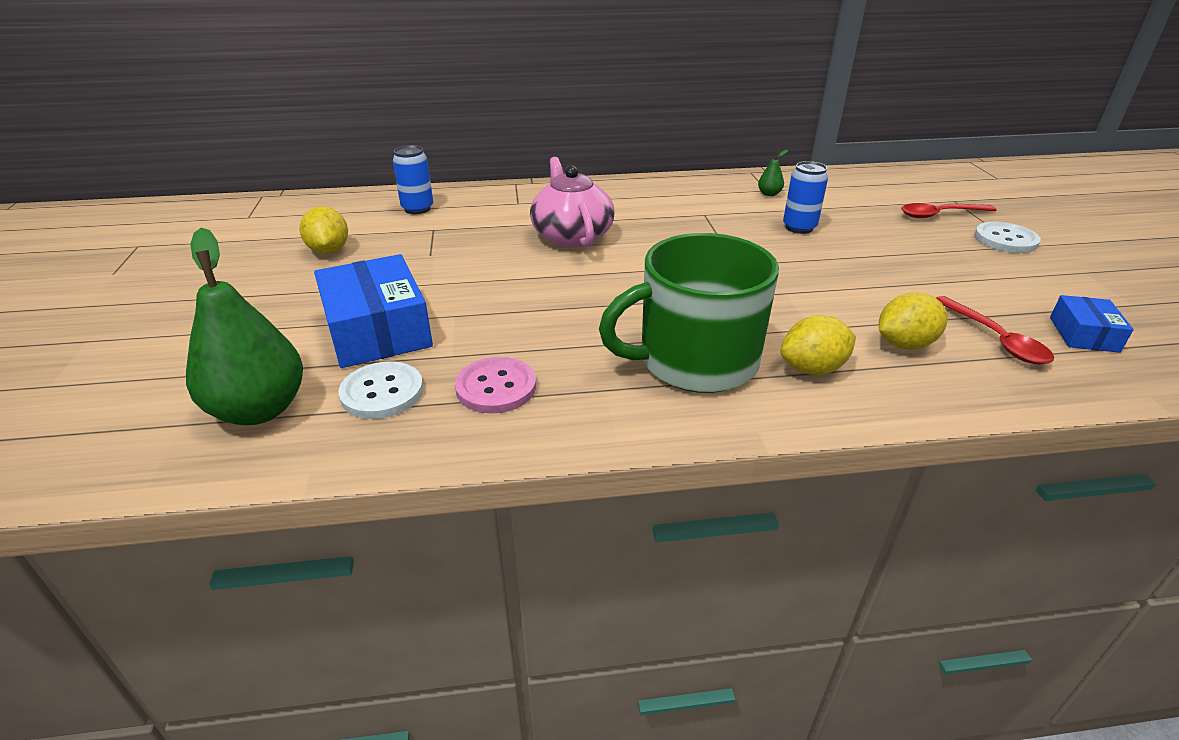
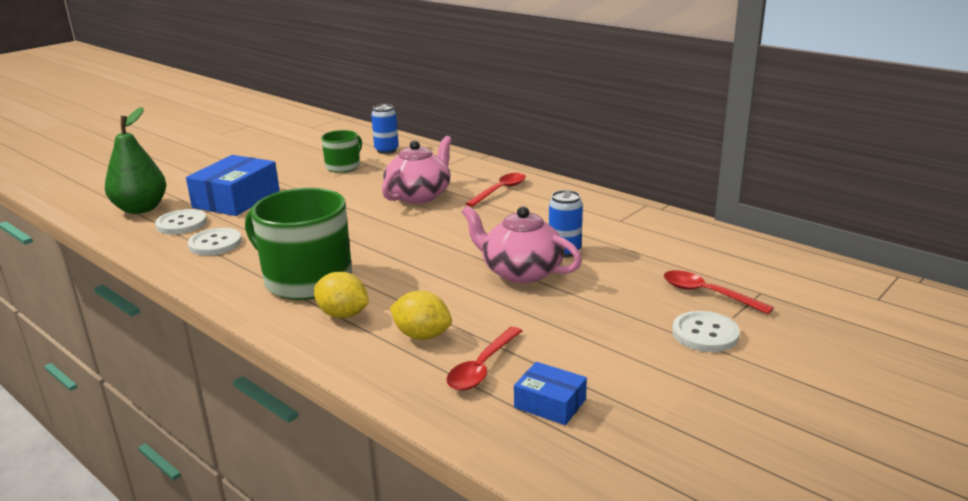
camera: 50 degrees right, 10 degrees down
yellow lemon [299,206,348,254] -> none
pink button [455,357,536,414] -> white button [188,228,242,255]
green pear [758,150,788,196] -> none
blue box [1050,295,1134,353] -> blue box turned 60 degrees clockwise [514,362,587,425]
none -> green mug [321,130,362,173]
none -> pink teapot [462,206,582,283]
none -> red spoon [465,173,526,207]

